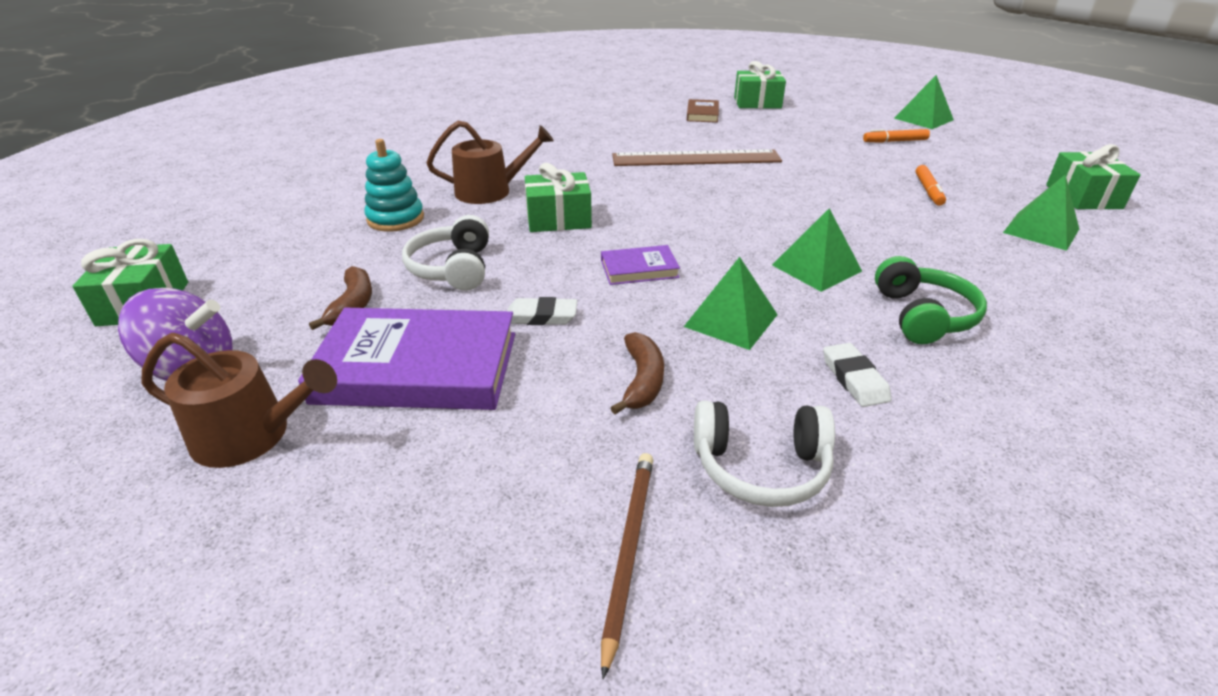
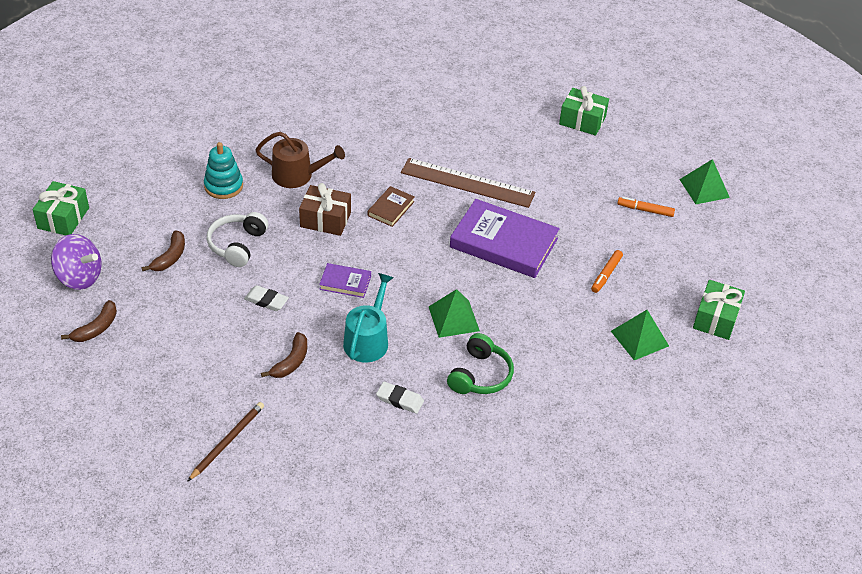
camera: 20 degrees right, 10 degrees up
brown watering can [141,333,337,468] -> brown banana [61,300,117,342]
purple book [298,308,515,410] -> purple book moved to [450,199,560,278]
green gift [525,163,592,232] -> brown gift [299,183,351,236]
green pyramid [684,257,778,350] -> turquoise watering can [343,273,394,363]
brown book [687,99,719,123] -> brown book moved to [368,186,415,227]
white headphones [694,400,835,507] -> none
white eraser [823,343,891,407] -> white eraser turned 75 degrees counterclockwise [376,381,424,414]

